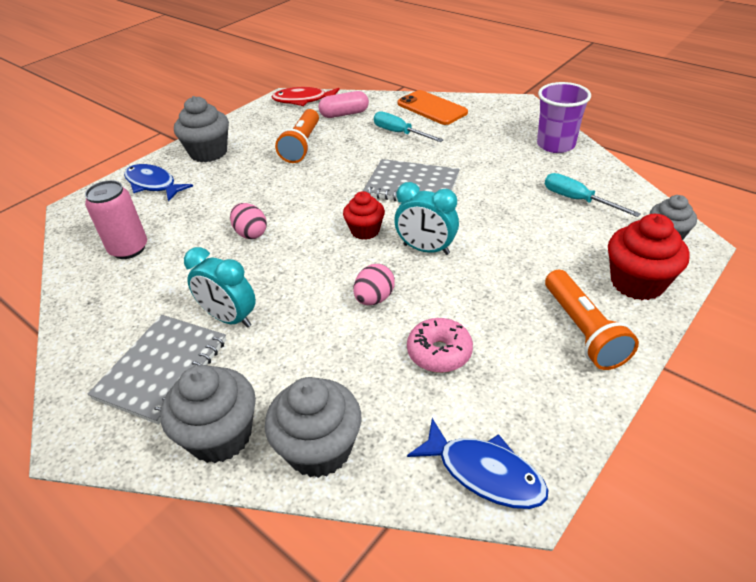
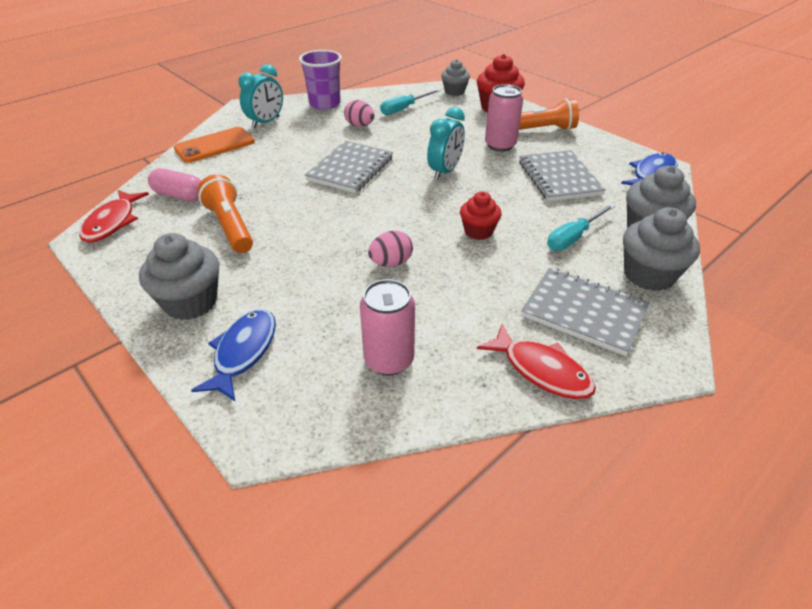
camera: 85 degrees left, 0 degrees up
blue fish [124,164,193,202] -> blue fish turned 150 degrees clockwise [191,309,276,402]
turquoise clock [184,247,256,328] -> turquoise clock moved to [238,64,283,128]
orange flashlight [275,109,319,163] -> orange flashlight turned 135 degrees counterclockwise [197,174,253,253]
pink capsule [318,91,369,118] -> pink capsule turned 60 degrees counterclockwise [148,168,201,201]
red cupcake [343,191,385,240] -> red cupcake moved to [460,192,502,240]
pink egg [354,264,395,305] -> pink egg moved to [344,100,375,127]
turquoise screwdriver [374,111,444,142] -> turquoise screwdriver moved to [547,204,615,251]
pink donut [407,318,473,373] -> grey notebook [519,150,606,202]
none -> red fish [477,324,596,399]
none -> pink can [485,84,523,152]

